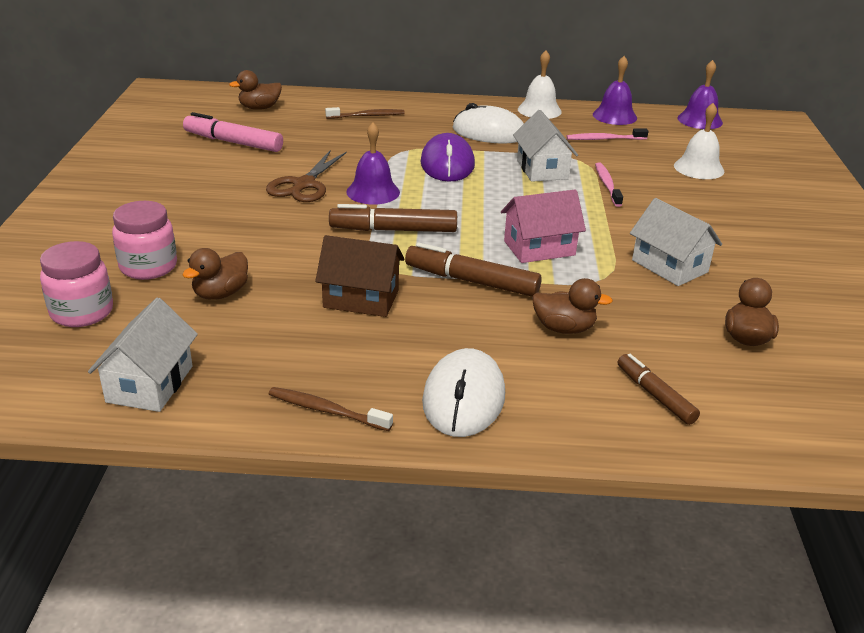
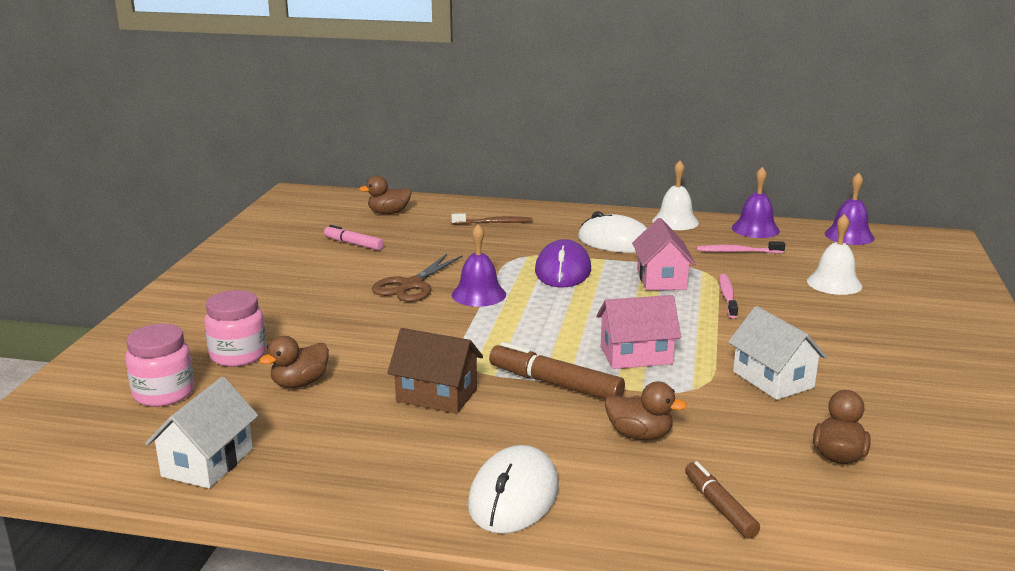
camera: 10 degrees right, 10 degrees down
pink marker [183,112,283,152] -> pink marker [324,225,384,250], size x0.64
brown toothbrush [269,387,393,431] -> none
brown marker [329,204,457,232] -> none
white house [513,110,578,182] -> pink house [632,218,696,290]

